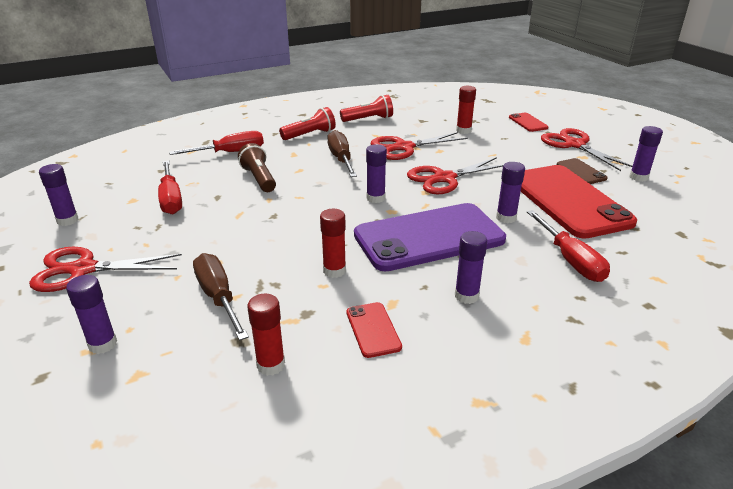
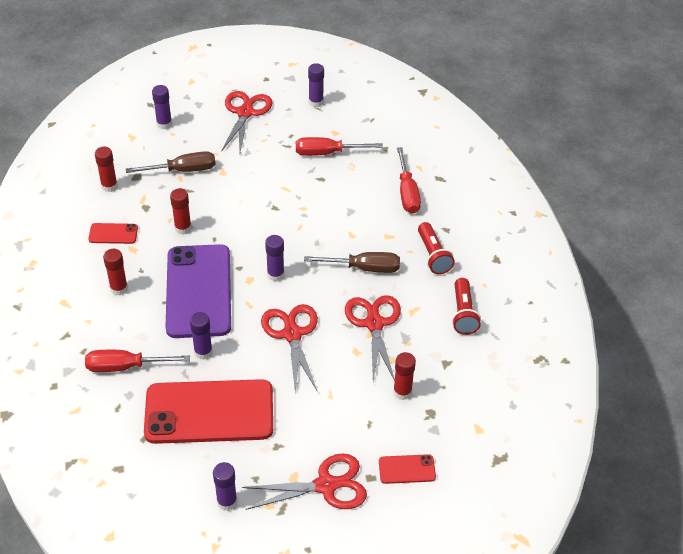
camera: 105 degrees right, 15 degrees up
brown flashlight [238,143,276,192] -> none
purple glue stick [455,231,487,304] -> red glue stick [103,249,128,295]
brown phone [557,158,608,184] -> none

